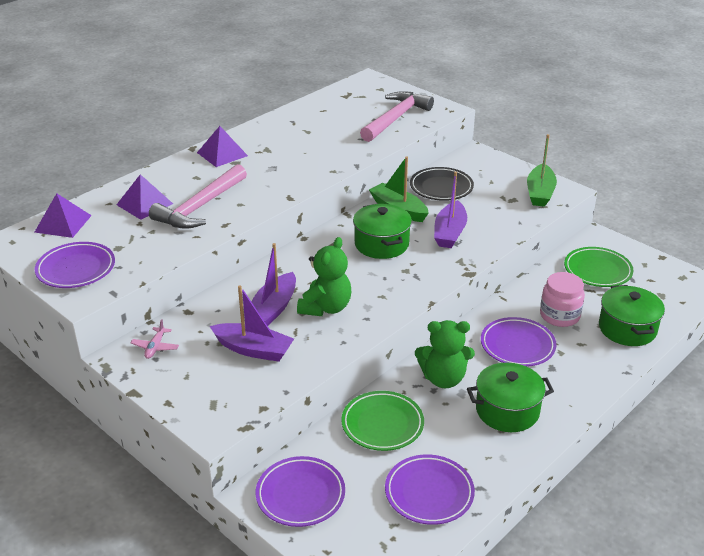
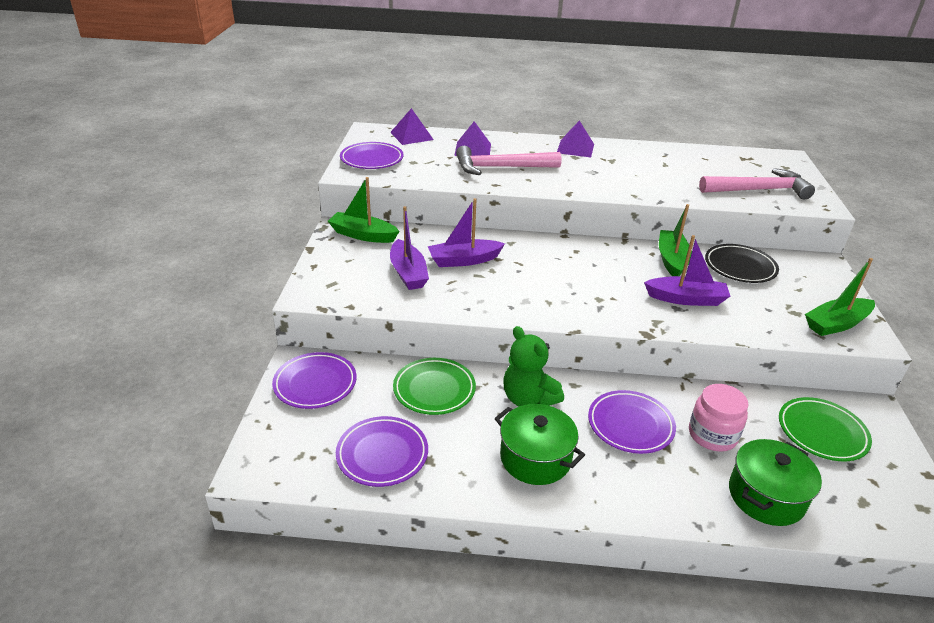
camera: 50 degrees right, 0 degrees up
pink plane [130,319,179,359] -> green boat [328,177,399,243]
green teddy bear [297,237,351,316] -> none
green pot [353,204,412,259] -> none
purple boat [434,172,467,248] -> purple boat turned 150 degrees counterclockwise [644,235,731,306]

